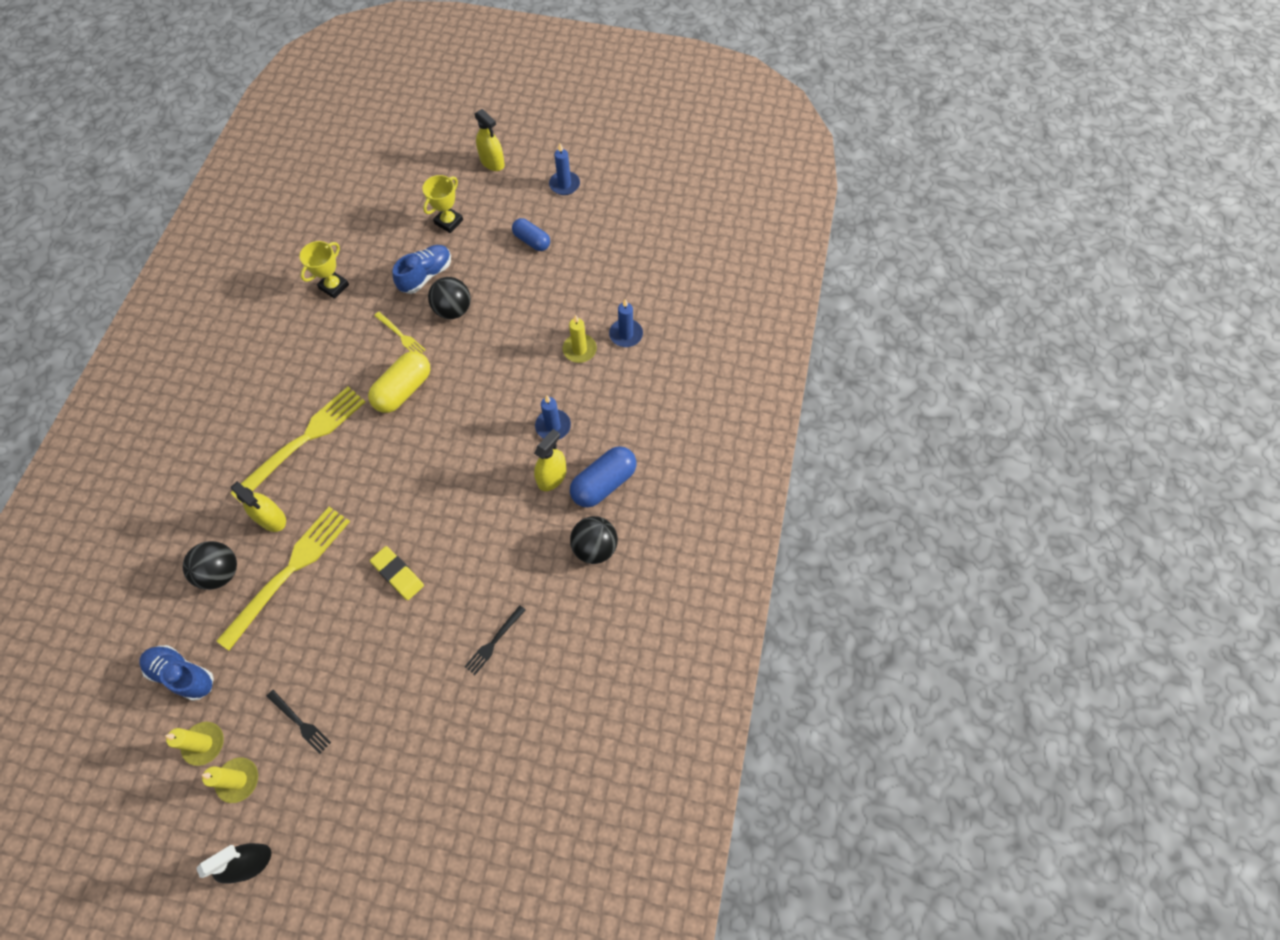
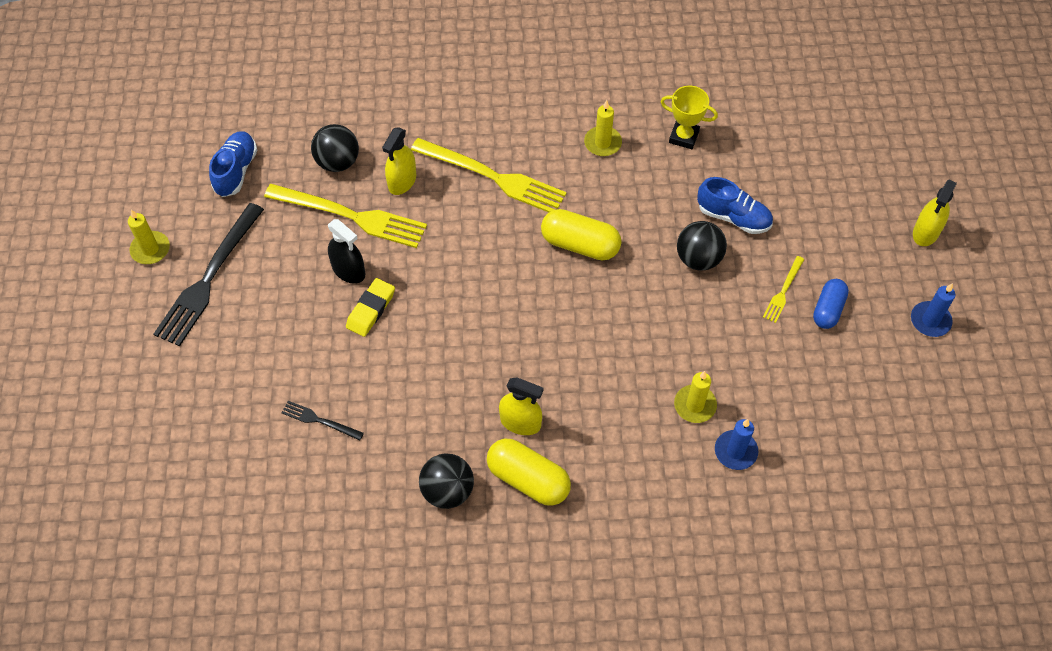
camera: 75 degrees right, 5 degrees down
yellow candle [165,722,224,766] -> yellow candle moved to [584,100,622,156]
black spray bottle [196,843,271,884] -> black spray bottle moved to [328,219,365,284]
black fork [267,690,331,754] -> black fork [154,203,264,346], size x2.12
yellow fork [374,312,426,353] -> yellow fork moved to [763,256,805,323]
yellow trophy [422,175,463,233] -> none
blue candle [535,396,571,440] -> none
blue capsule [570,446,637,507] -> yellow capsule [487,439,571,506]

